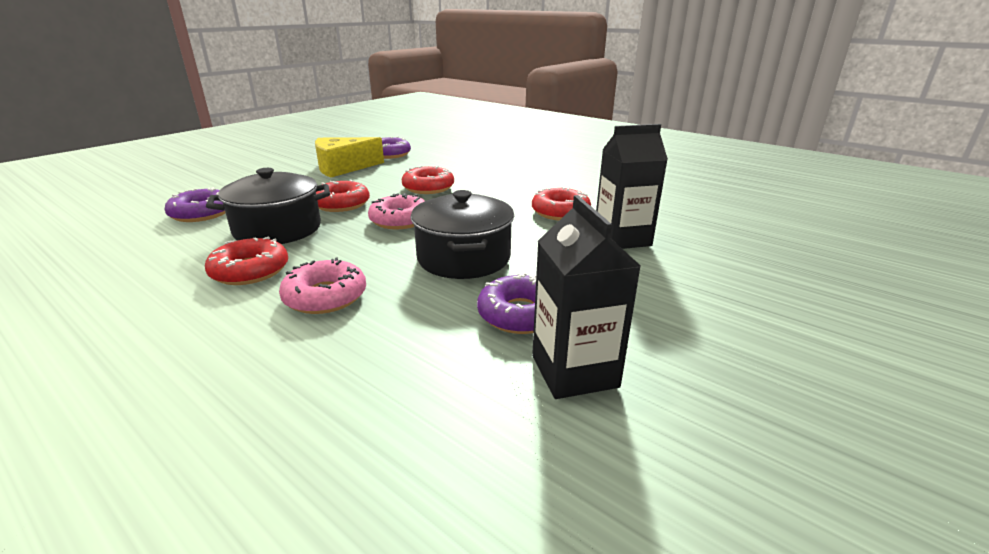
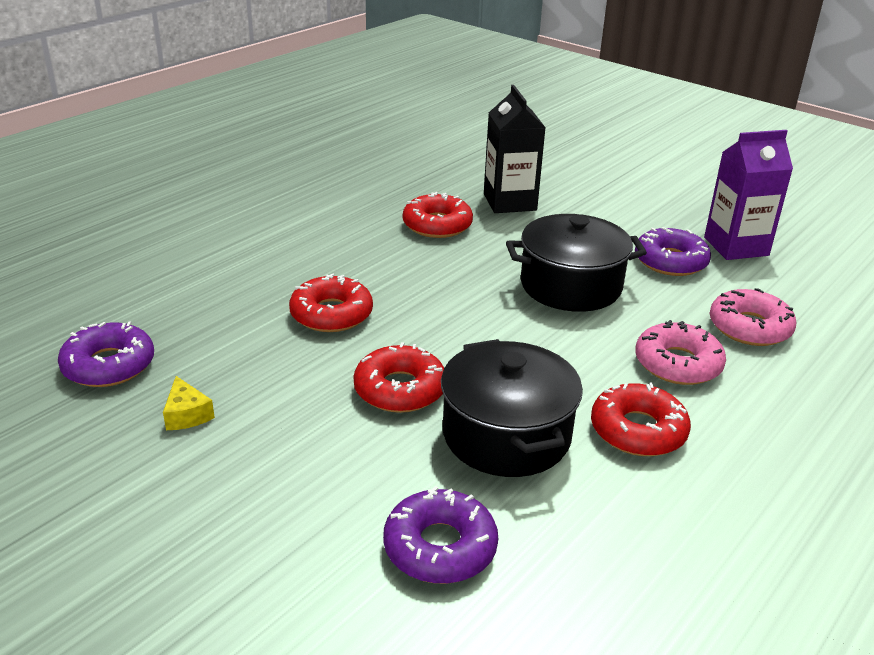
camera: 90 degrees left, 5 degrees up
yellow cheese [315,137,384,178] -> yellow cheese [163,376,215,430], size x0.44
pink donut [368,193,425,230] -> pink donut moved to [710,288,796,346]
black carton [532,195,641,399] -> purple carton [704,130,793,260]

